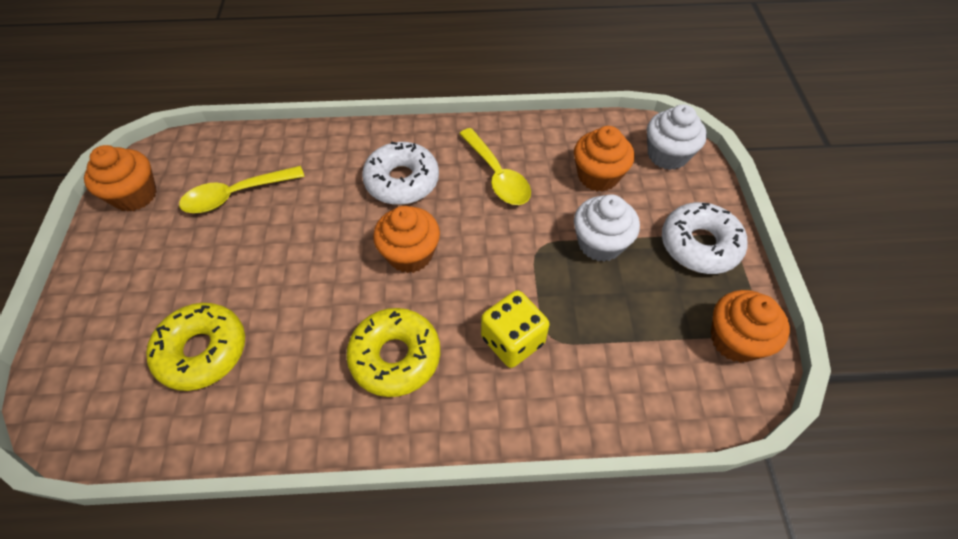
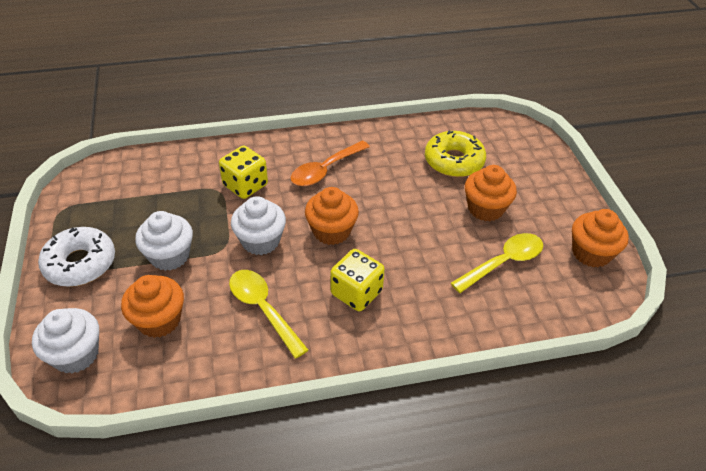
camera: 170 degrees right, 10 degrees down
yellow donut [346,308,440,397] -> orange spoon [291,140,370,186]
white donut [362,142,439,205] -> yellow dice [330,249,385,311]
orange cupcake [711,290,790,363] -> orange cupcake moved to [465,165,517,221]
none -> white cupcake [231,196,286,255]

